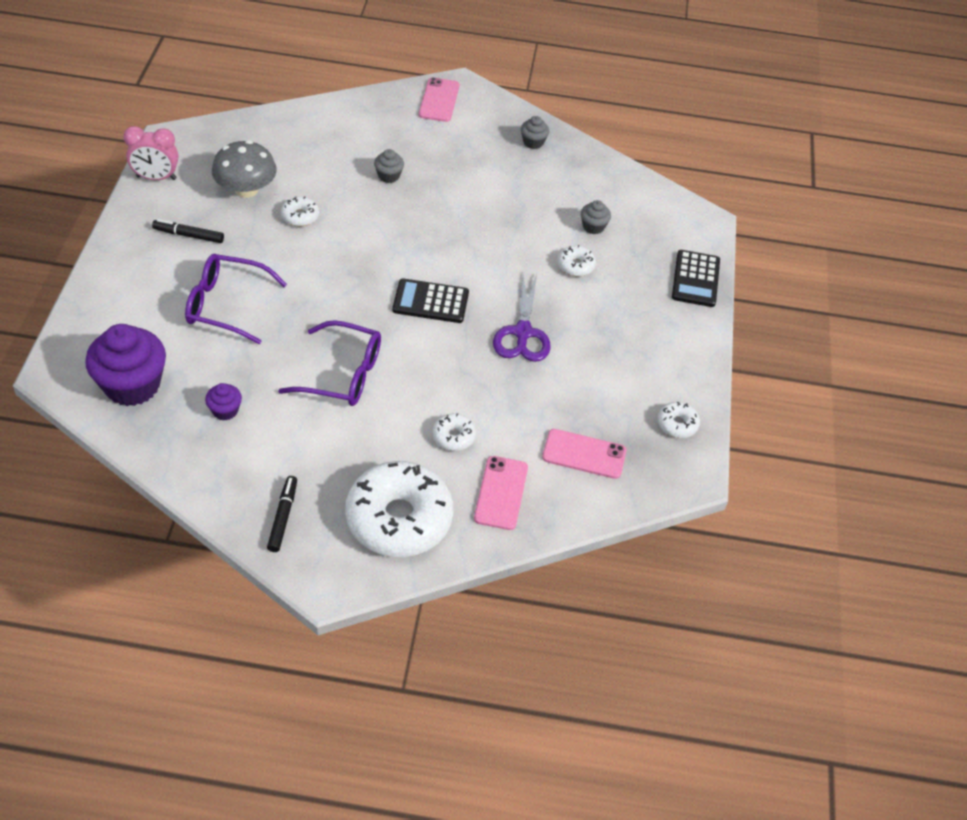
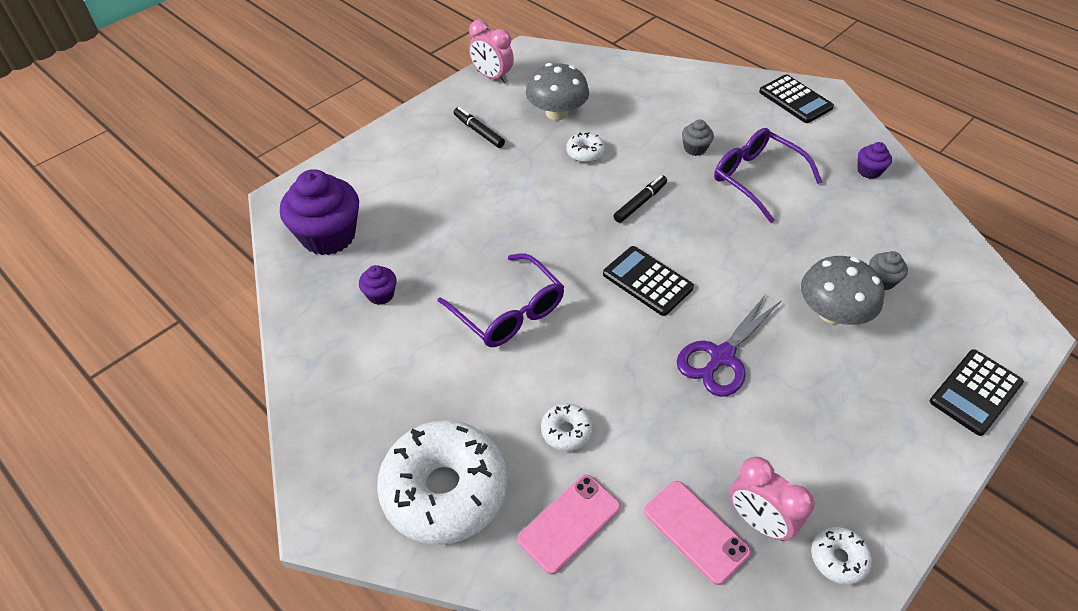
camera: 40 degrees right, 0 degrees up
purple glasses [185,254,287,344] -> purple glasses moved to [714,128,822,223]
black marker [267,476,297,552] -> black marker moved to [613,175,667,223]
pink phone [419,77,460,122] -> black calculator [759,74,834,123]
grey cupcake [521,116,549,149] -> purple cupcake [857,142,892,179]
white donut [557,245,596,276] -> grey mushroom [801,256,884,325]
none -> pink clock [730,457,815,541]

